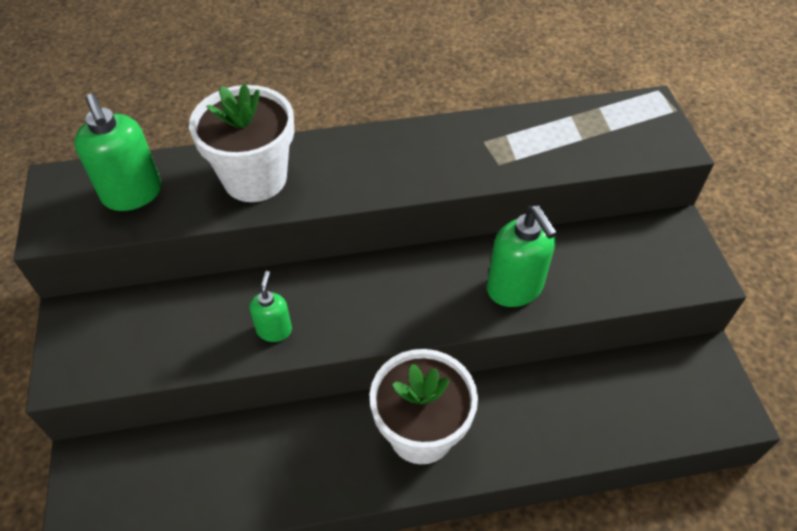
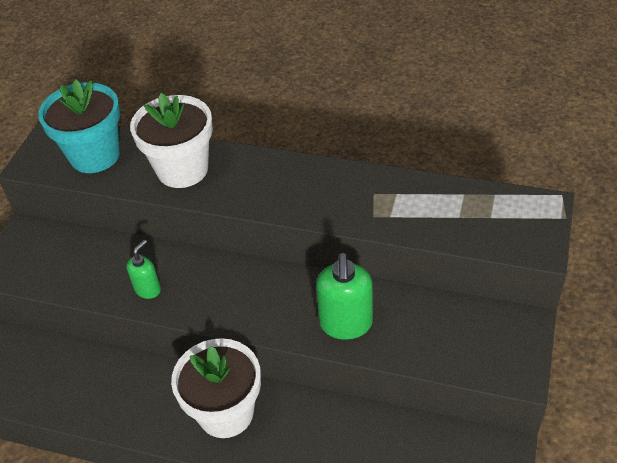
camera: 30 degrees right, 5 degrees down
green soap dispenser [74,94,161,211] -> turquoise flower pot [38,79,120,173]

